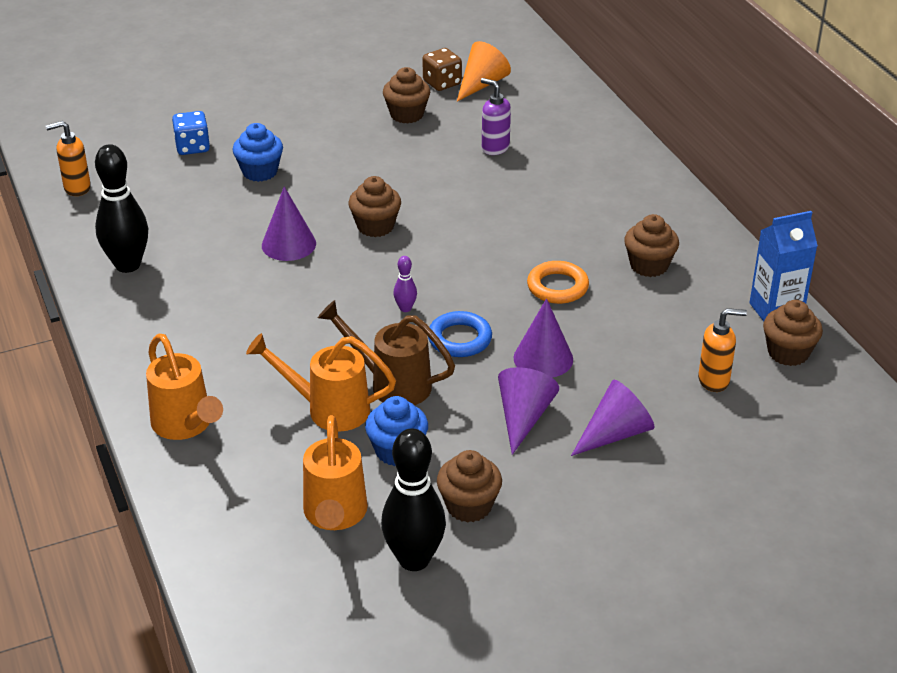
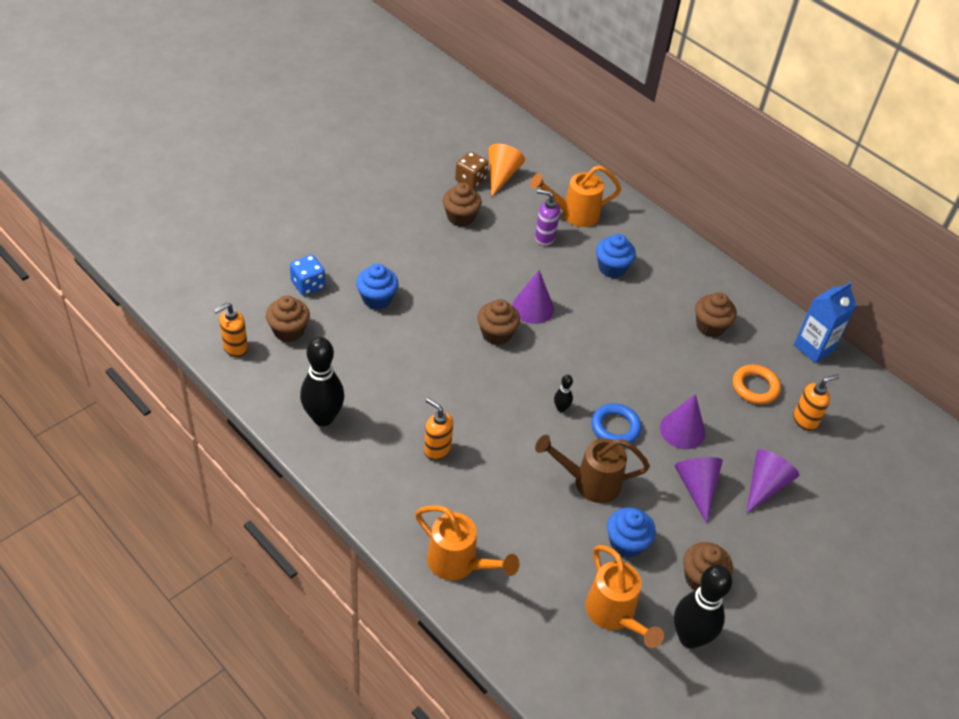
camera: 25 degrees left, 10 degrees up
orange watering can [246,333,396,432] -> orange watering can moved to [530,165,621,227]
purple cone [262,186,316,261] -> purple cone moved to [512,270,554,324]
purple bowling pin [393,256,417,312] -> black bowling pin [554,375,573,412]
orange ring [527,261,589,304] -> orange ring moved to [733,364,781,404]
brown cupcake [763,300,823,366] -> brown cupcake moved to [266,295,310,342]
none -> orange soap dispenser [424,398,453,461]
none -> blue cupcake [596,234,636,278]

